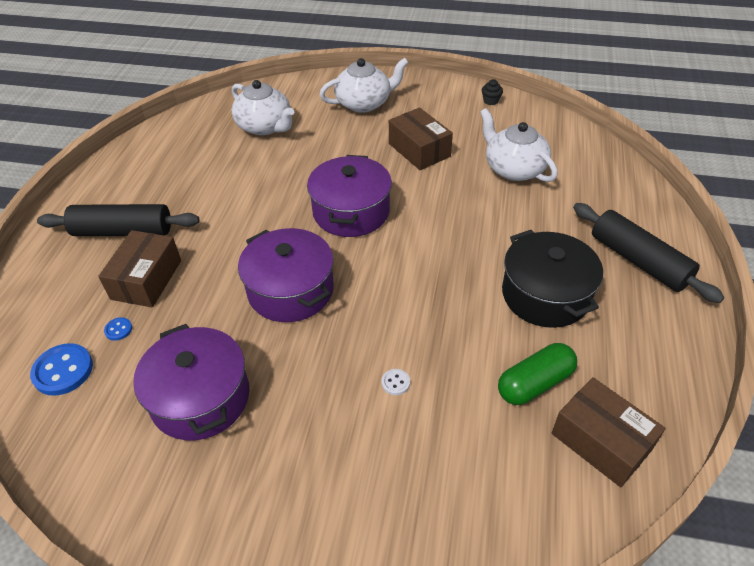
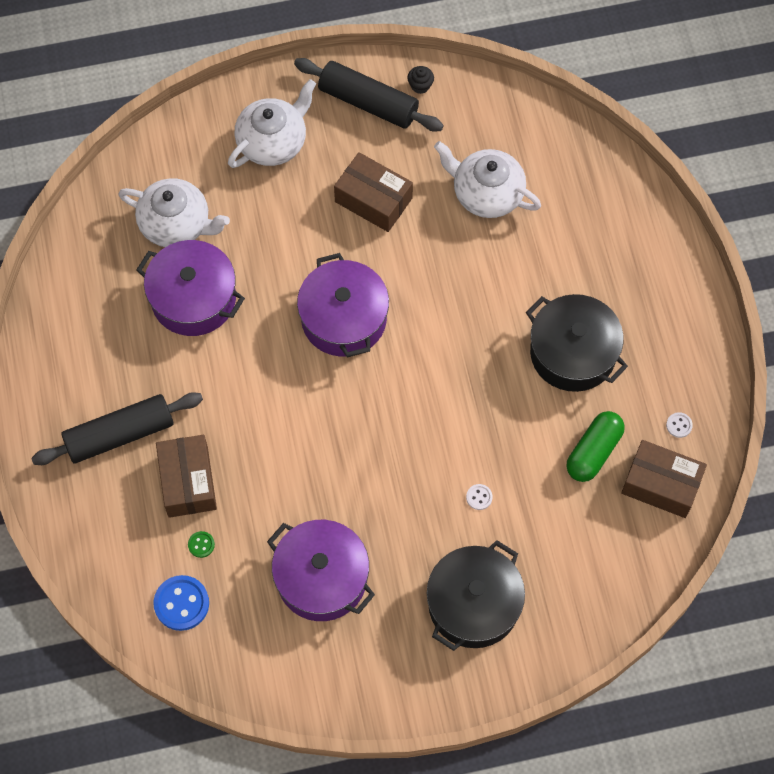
camera: 25 degrees left, 20 degrees up
blue button [104,317,132,341] -> green button [188,531,215,558]
purple pot [238,228,334,322] -> purple pot moved to [136,240,245,336]
black rolling pin [573,203,724,303] -> black rolling pin moved to [294,58,444,132]
none -> black pot [427,540,525,651]
none -> white button [666,412,693,438]

